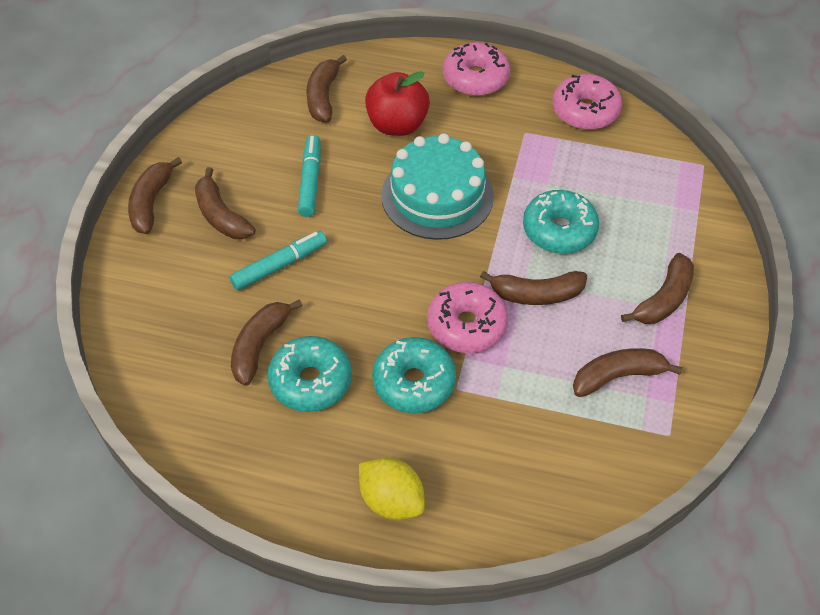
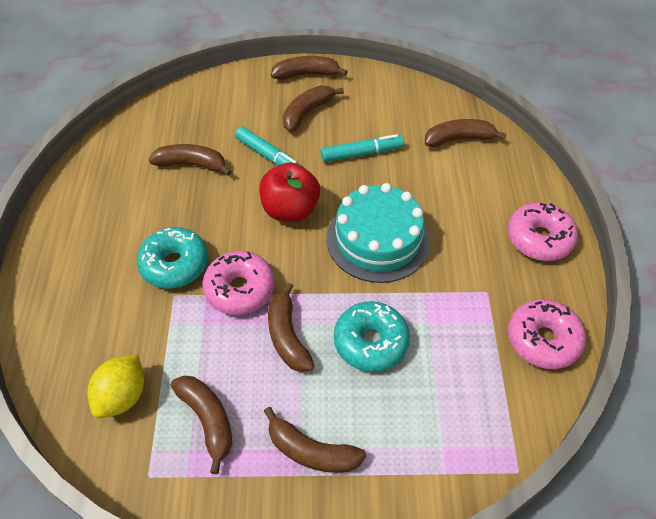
camera: 75 degrees right, 0 degrees up
turquoise donut [267,336,352,412] -> none
yellow lemon [359,458,425,520] -> yellow lemon moved to [87,355,144,418]
red apple [365,71,430,136] -> red apple moved to [259,162,320,222]

